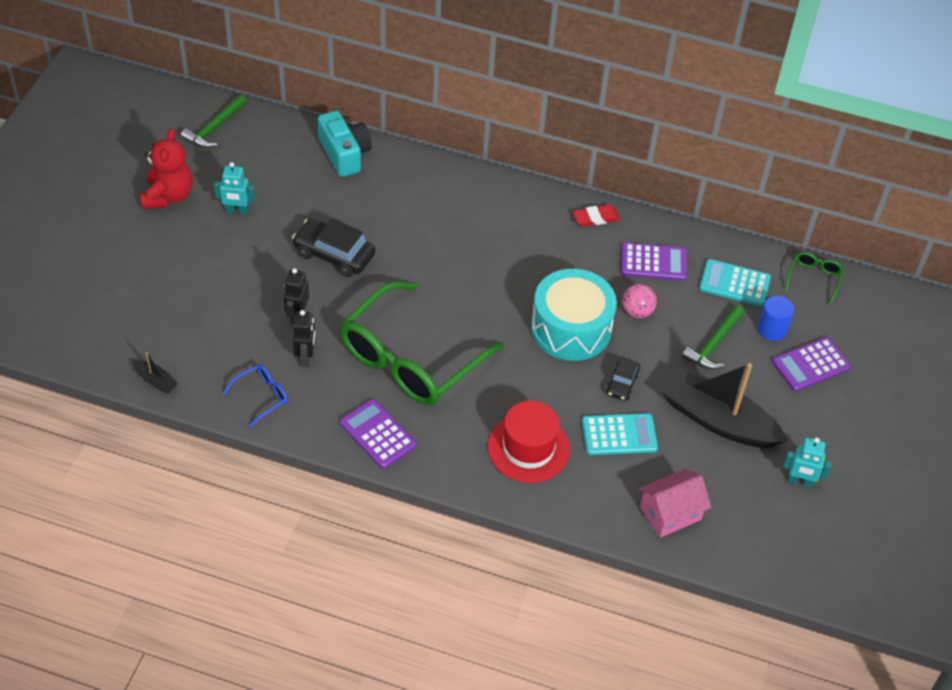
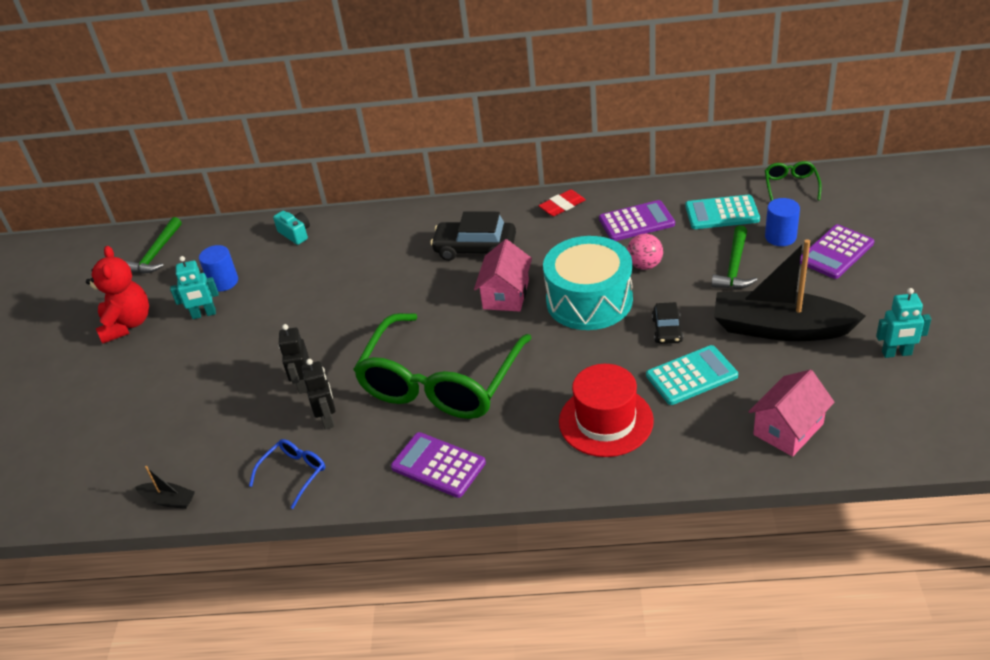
camera: 10 degrees left, 10 degrees down
black car [292,218,375,277] -> black car moved to [430,211,516,261]
turquoise camera [318,111,372,177] -> turquoise camera [273,211,310,245], size x0.58
none -> blue cylinder [199,245,238,292]
none -> pink house [474,239,532,311]

